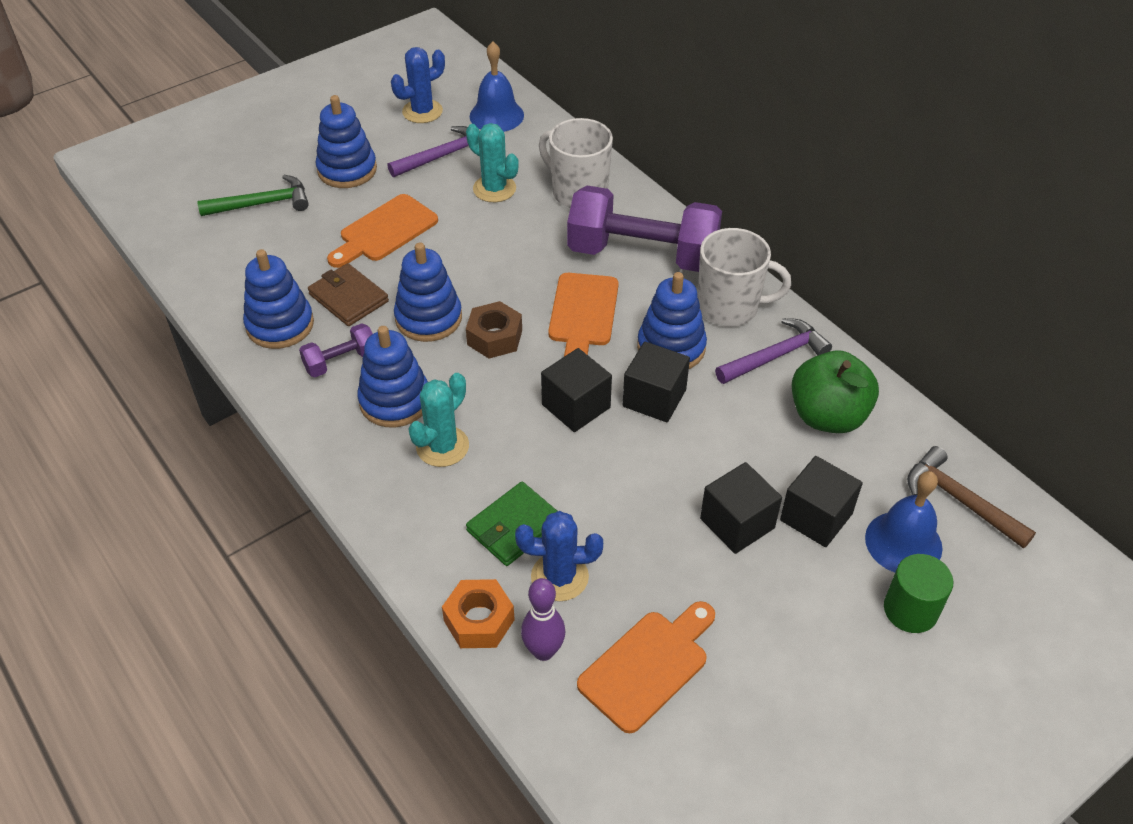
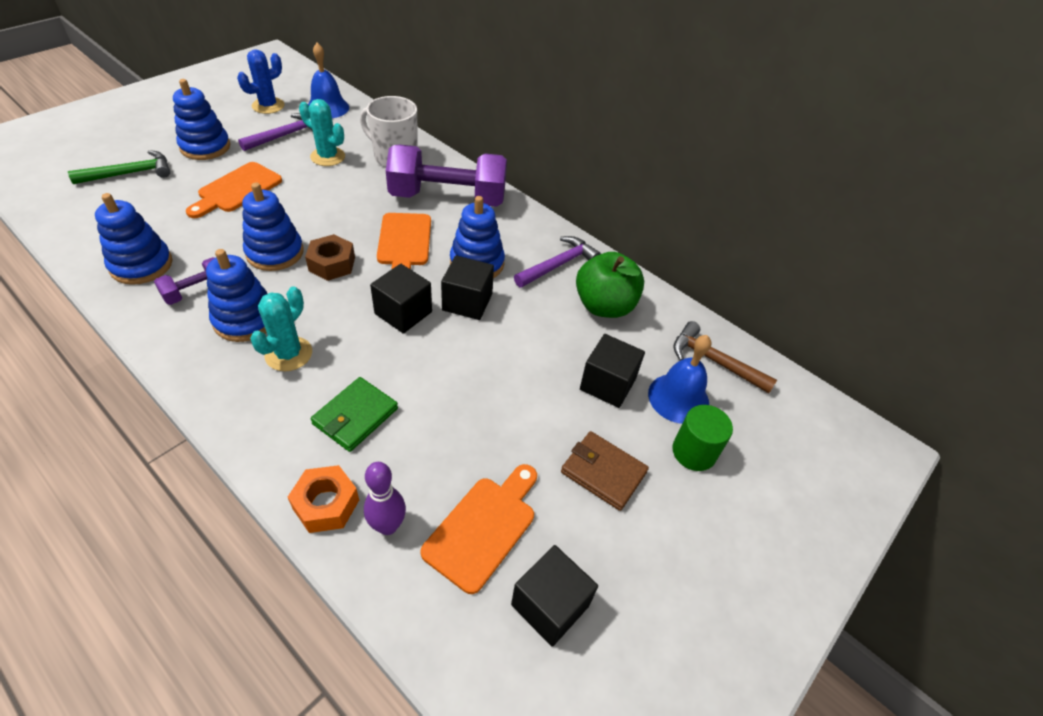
camera: 15 degrees left, 0 degrees up
brown wallet [308,263,389,326] -> brown wallet moved to [561,431,649,511]
blue cactus [515,511,603,601] -> none
white mug [698,228,791,326] -> none
black cube [700,462,782,554] -> black cube moved to [511,545,598,647]

